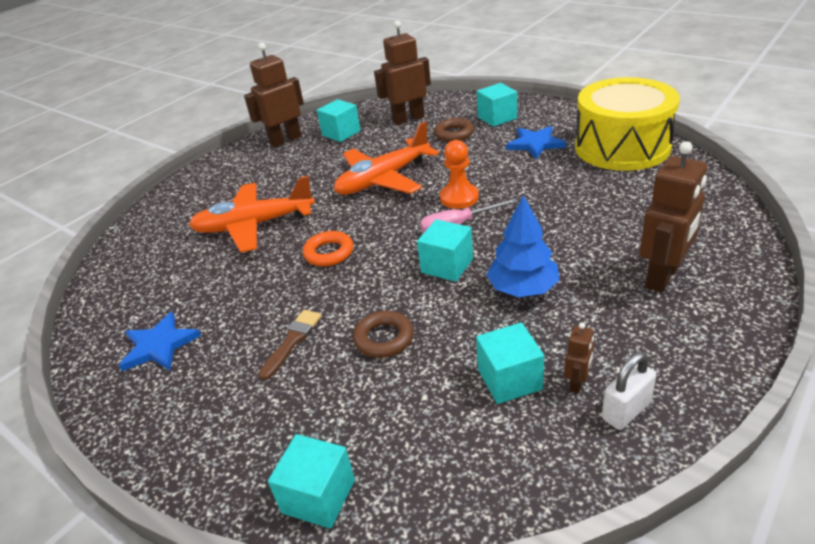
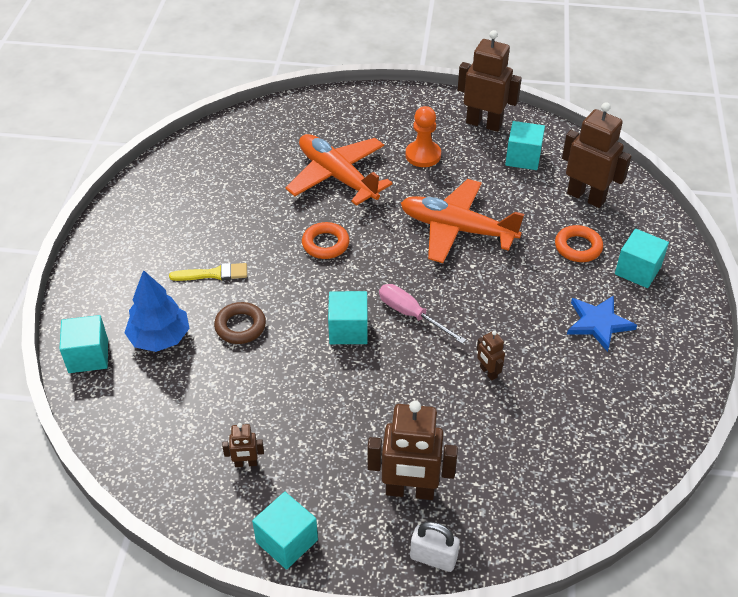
camera: 55 degrees right, 10 degrees up
blue star [119,312,201,371] -> none
brown brush [259,310,322,380] -> yellow brush [169,263,247,281]
brown ring [434,118,474,142] -> orange ring [555,225,603,262]
orange pawn [440,140,479,209] -> orange pawn moved to [406,106,441,167]
turquoise cube [476,322,544,404] -> turquoise cube moved to [252,492,318,570]
blue tree [486,195,560,297] -> blue tree moved to [125,270,190,352]
yellow drum [575,77,680,171] -> none
white padlock [602,352,656,430] -> white padlock moved to [410,522,460,572]
none -> brown robot [477,330,505,381]

